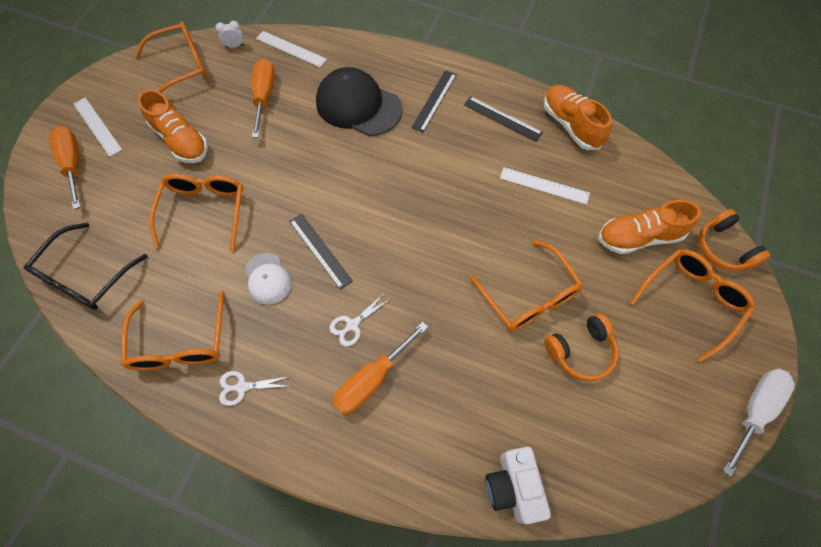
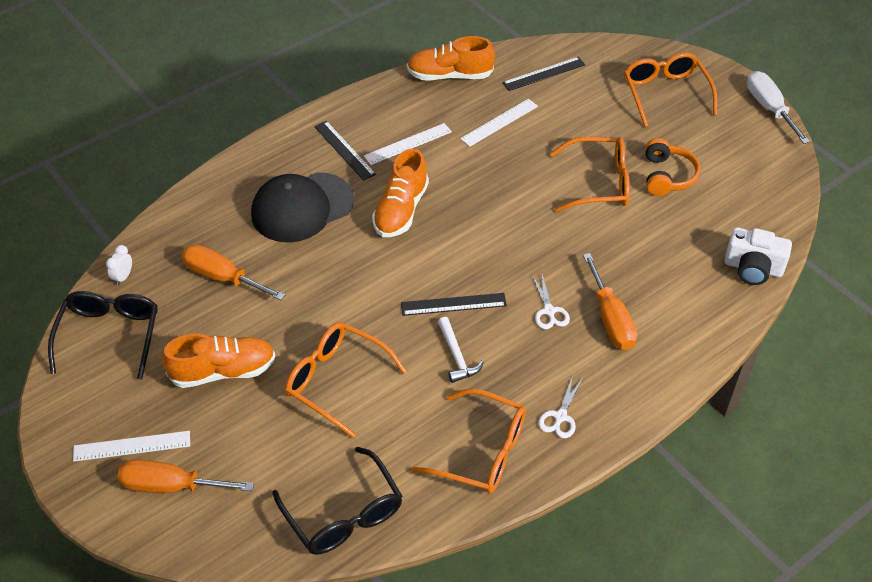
camera: 60 degrees left, 15 degrees down
orange glasses [135,22,207,93] -> black glasses [48,291,158,379]
white cap [245,253,292,305] -> white hammer [438,317,484,383]
white ruler [256,31,327,67] -> white ruler moved to [364,123,452,165]
black ruler [464,96,543,142] -> black ruler moved to [502,57,585,91]
orange shoe [598,200,701,254] -> orange shoe moved to [372,148,429,237]
orange headphones [699,209,771,271] -> none

